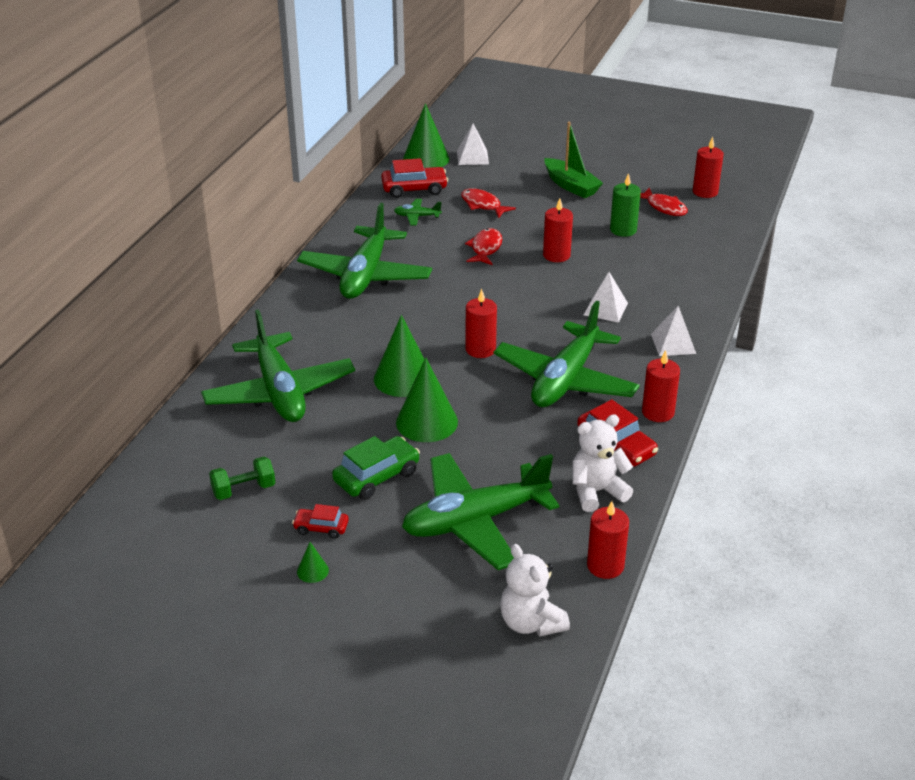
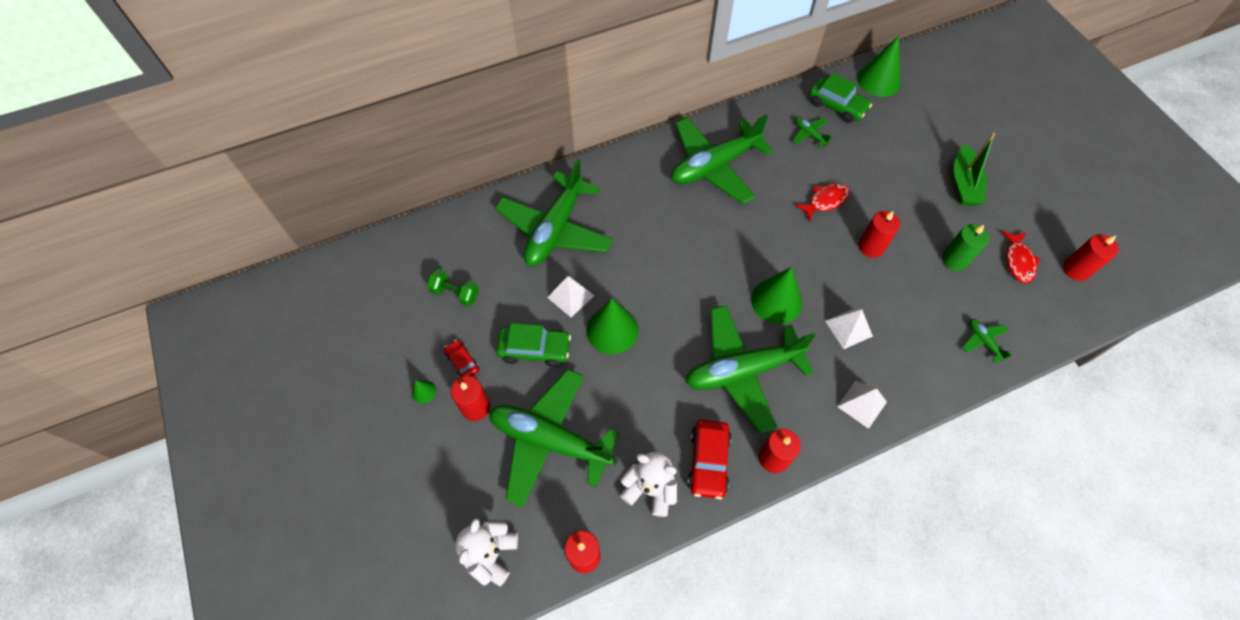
camera: 45 degrees right, 25 degrees up
green cone [374,315,425,397] -> green cone moved to [751,267,803,324]
red car [381,158,448,198] -> green car [809,73,872,123]
white pyramid [457,124,489,165] -> white pyramid moved to [547,276,594,317]
red fish [461,188,516,218] -> none
red candle [465,289,497,358] -> red candle moved to [451,376,490,421]
none -> green plane [962,319,1012,363]

